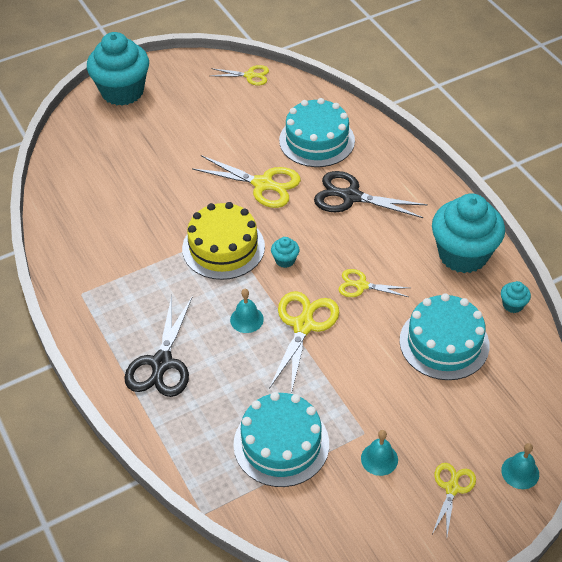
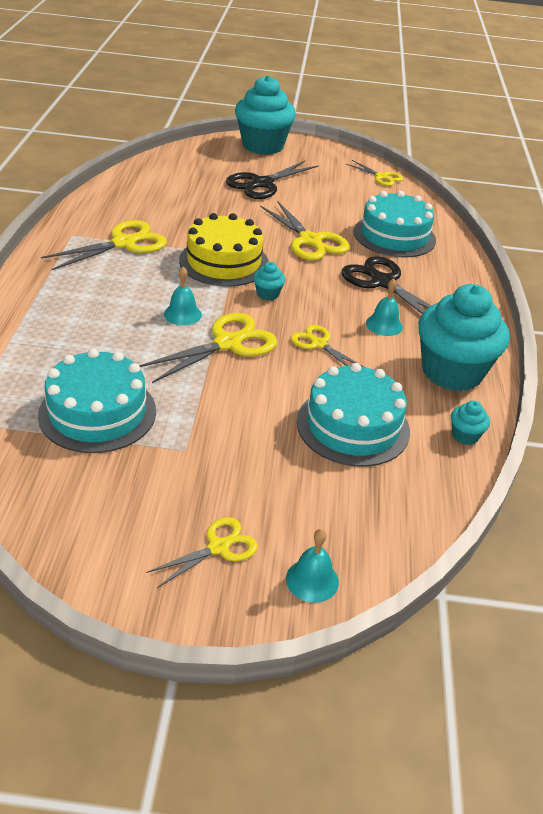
camera: 30 degrees right, 10 degrees down
black scissors [124,296,193,397] -> black scissors moved to [226,161,319,199]
turquoise bell [361,430,398,476] -> turquoise bell moved to [366,278,403,336]
none -> yellow scissors [41,220,167,270]

